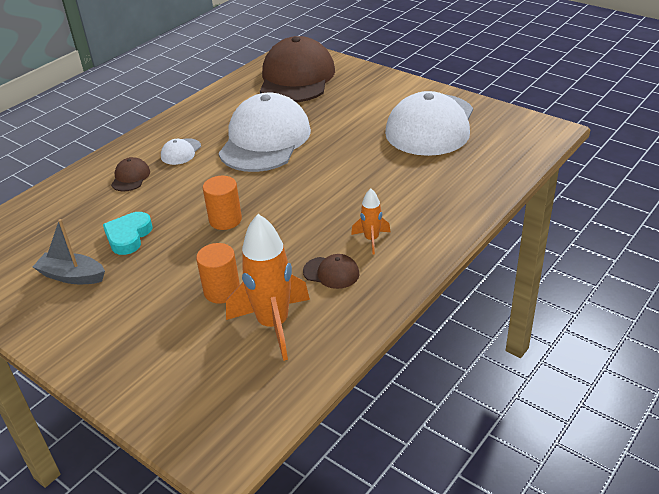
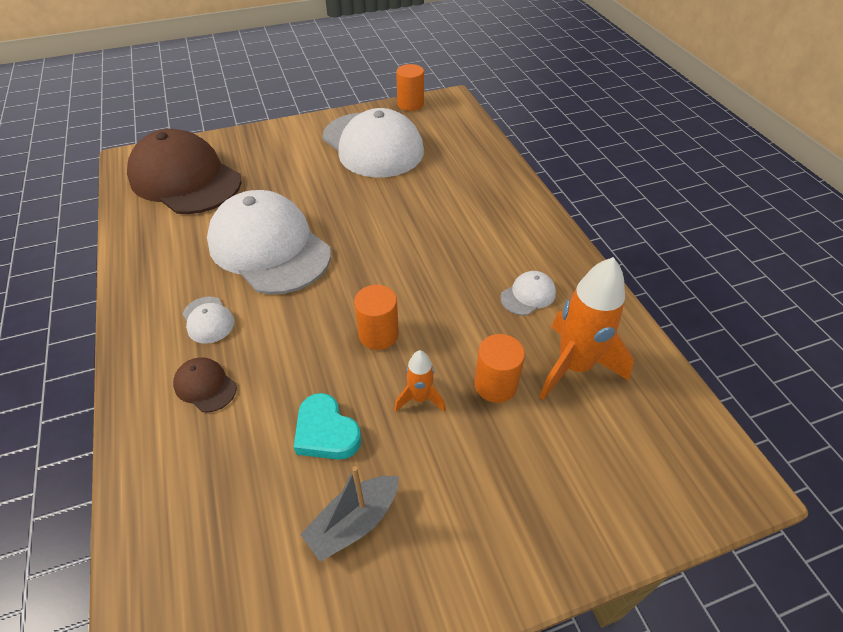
camera: 60 degrees left, 10 degrees up
brown cap [303,254,360,289] -> white cap [500,271,556,315]
orange rocket [351,188,391,255] -> orange rocket moved to [394,350,446,412]
none -> orange cylinder [396,64,424,111]

